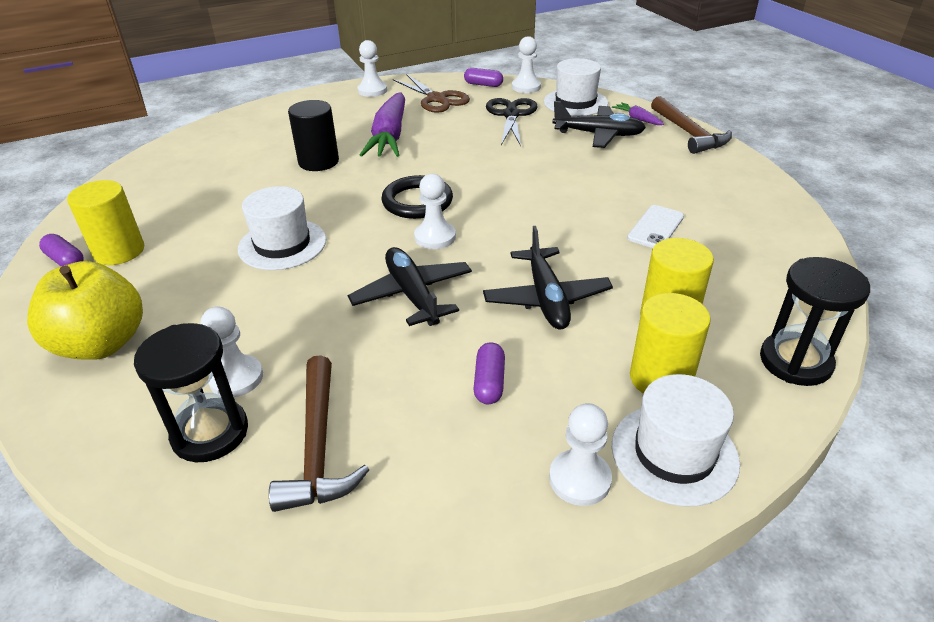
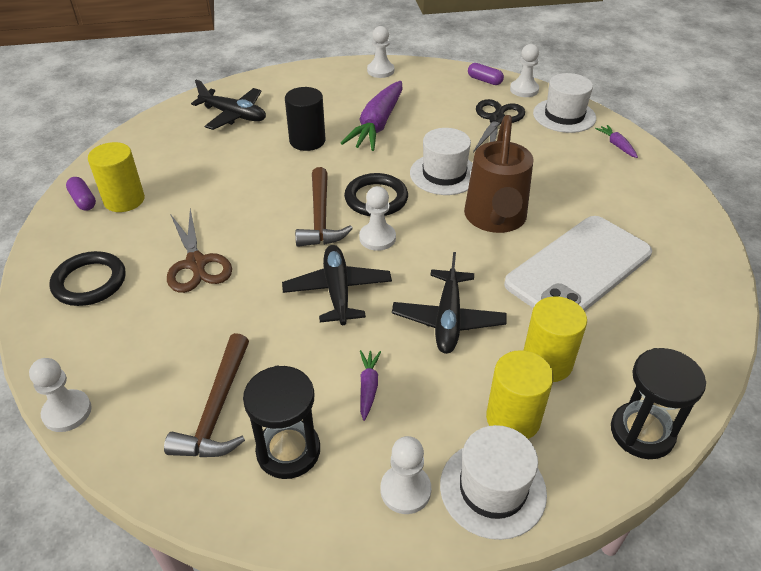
camera: 15 degrees right, 5 degrees up
yellow apple [27,261,143,360] -> black ring [50,251,126,306]
black hourglass [134,323,248,462] -> black hourglass moved to [243,366,320,479]
white pawn [201,307,263,397] -> white pawn moved to [29,358,92,432]
white hat [238,186,326,270] -> white hat moved to [410,128,473,195]
brown scissors [393,74,470,113] -> brown scissors moved to [167,209,232,293]
purple capsule [473,342,505,404] -> purple carrot [360,350,381,421]
black plane [552,101,646,148] -> black plane moved to [191,80,266,130]
white phone [627,205,684,248] -> white phone [504,216,652,311], size x2.31
brown hammer [651,96,732,154] -> brown hammer moved to [295,167,353,247]
none -> brown watering can [464,115,534,233]

